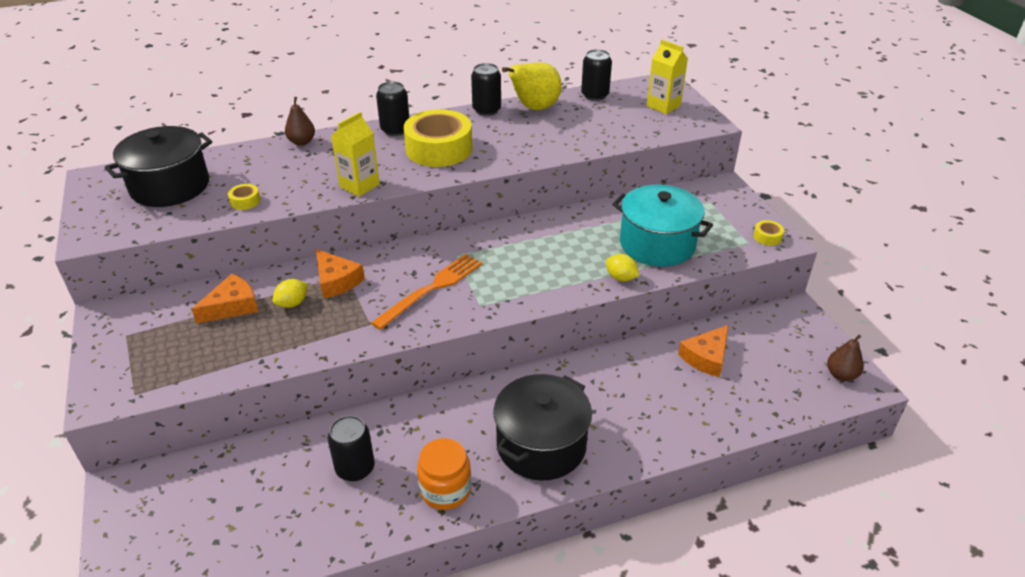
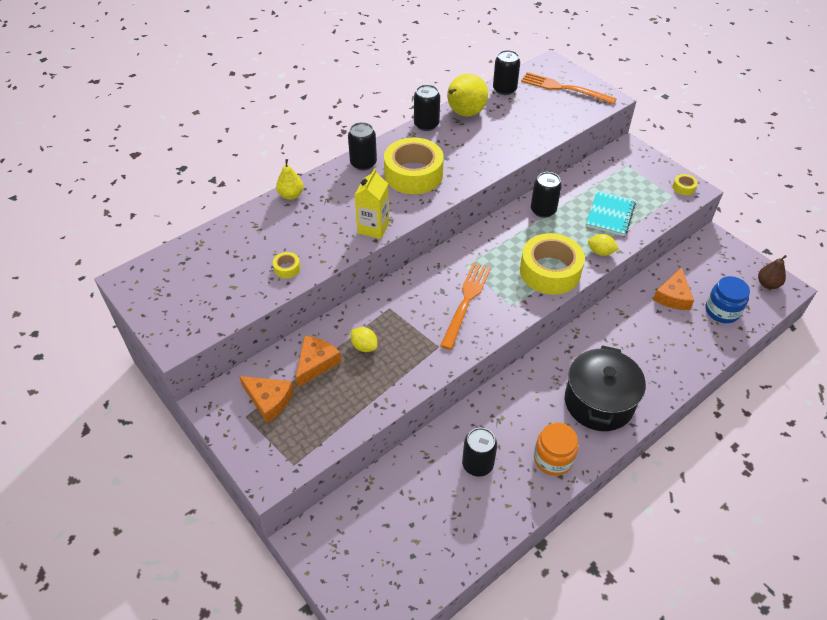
camera: 20 degrees left, 10 degrees up
black pot [105,126,212,207] -> none
yellow lemon [273,279,308,308] -> yellow lemon turned 75 degrees counterclockwise [351,327,378,352]
brown pear [285,97,315,146] -> yellow pear [276,159,303,200]
orange cheese [316,249,365,298] -> orange cheese moved to [239,376,294,423]
turquoise pot [612,185,713,267] -> turquoise notebook [586,191,636,236]
yellow carton [647,40,688,114] -> orange fork [521,72,617,104]
none -> yellow tape [520,233,585,295]
none -> black can [531,172,562,218]
none -> blue jar [706,276,750,323]

